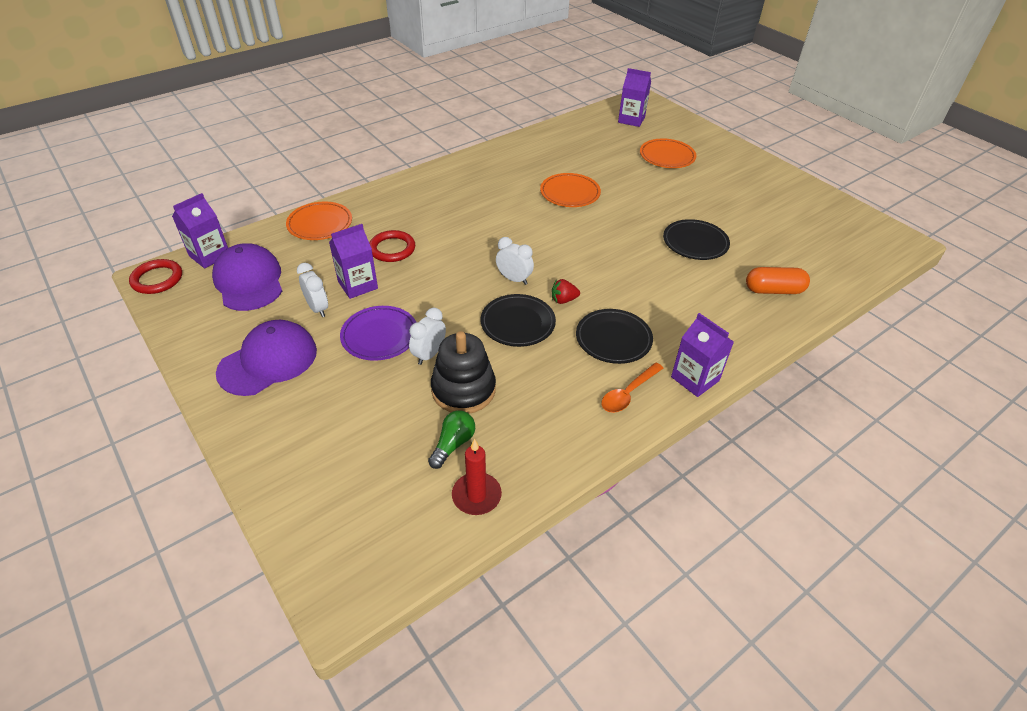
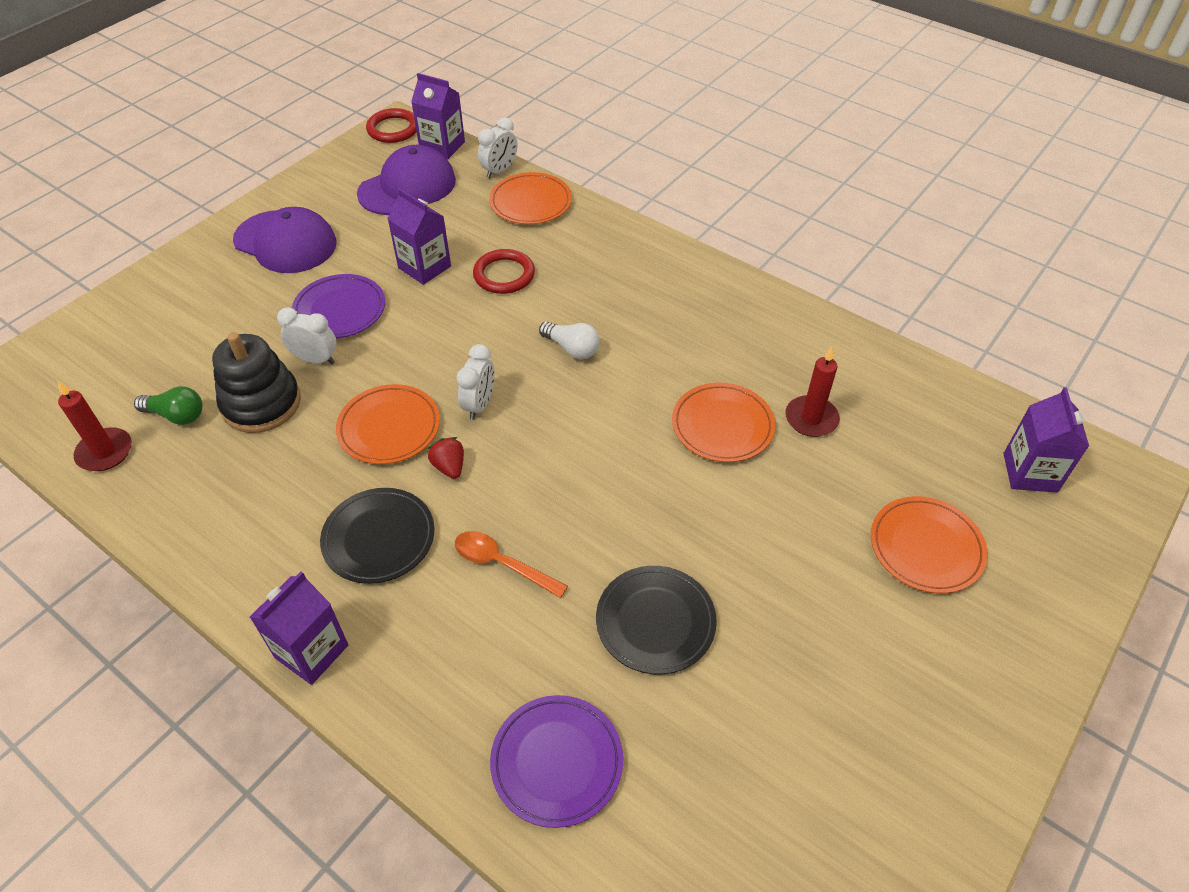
camera: 75 degrees right, 5 degrees up
white clock [297,263,328,317] -> white clock moved to [478,117,517,178]
black plate [481,294,556,347] -> orange plate [336,384,440,464]
orange spoon [601,363,664,413] -> orange spoon moved to [455,531,568,598]
orange capsule [746,267,810,294] -> purple plate [490,695,623,828]
none -> white light bulb [539,321,600,359]
none -> red candle [785,346,840,437]

